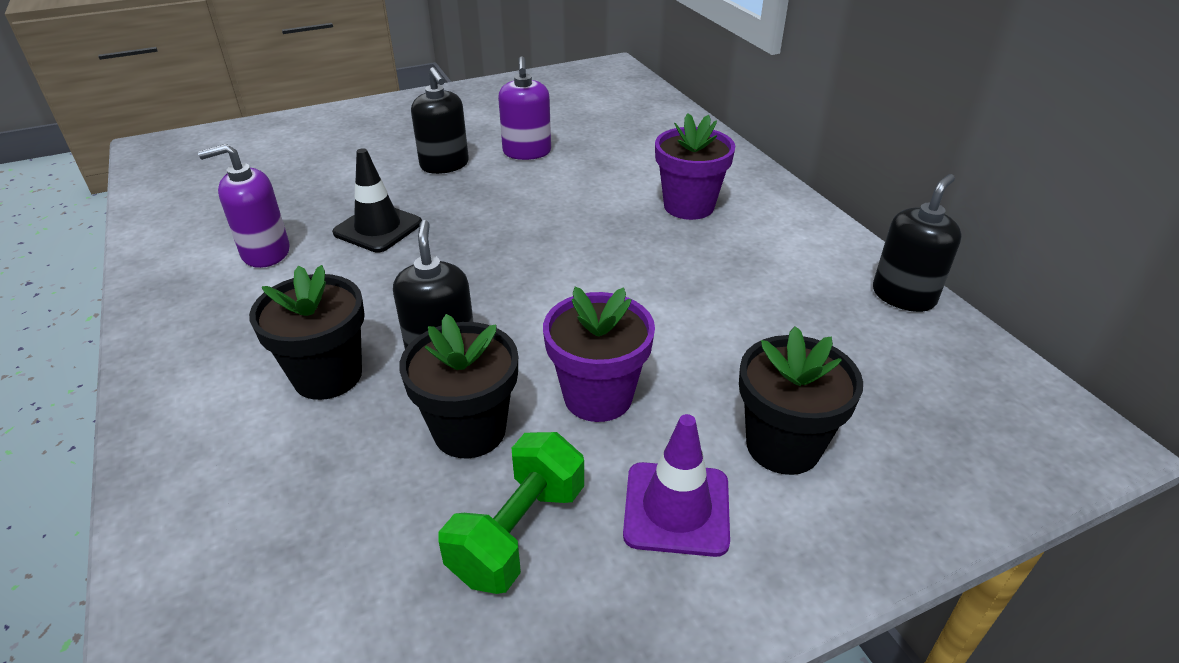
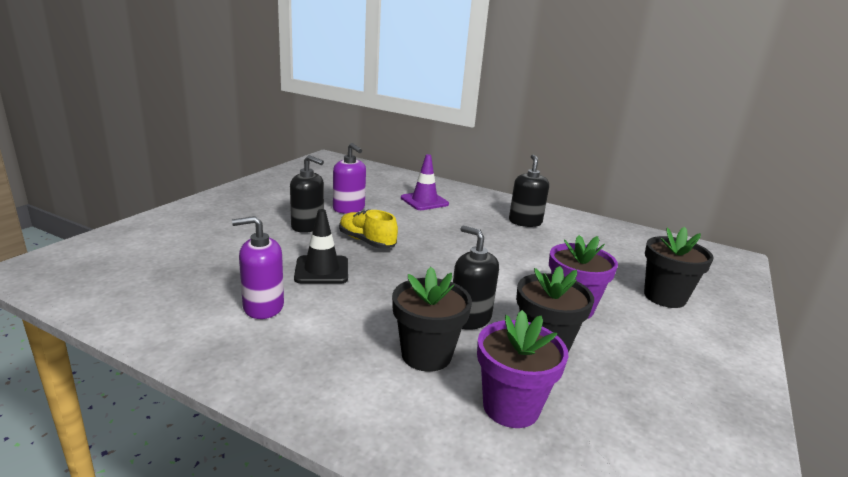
camera: 40 degrees left, 15 degrees down
purple soap dispenser [198,144,290,268] -> purple soap dispenser turned 45 degrees clockwise [232,216,284,319]
green dumbbell [438,432,584,594] -> none
purple traffic cone [623,414,730,557] -> purple traffic cone moved to [401,154,449,210]
purple flower pot [655,113,735,220] -> purple flower pot moved to [477,310,568,428]
black soap dispenser [873,174,962,312] -> black soap dispenser moved to [509,155,549,227]
none -> yellow shoe [339,210,398,249]

